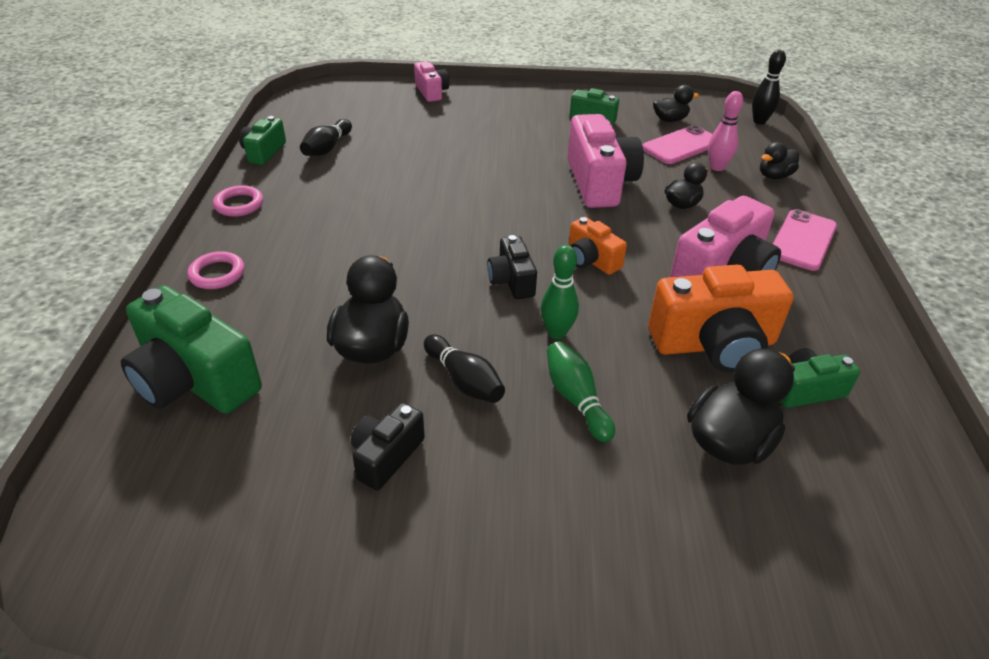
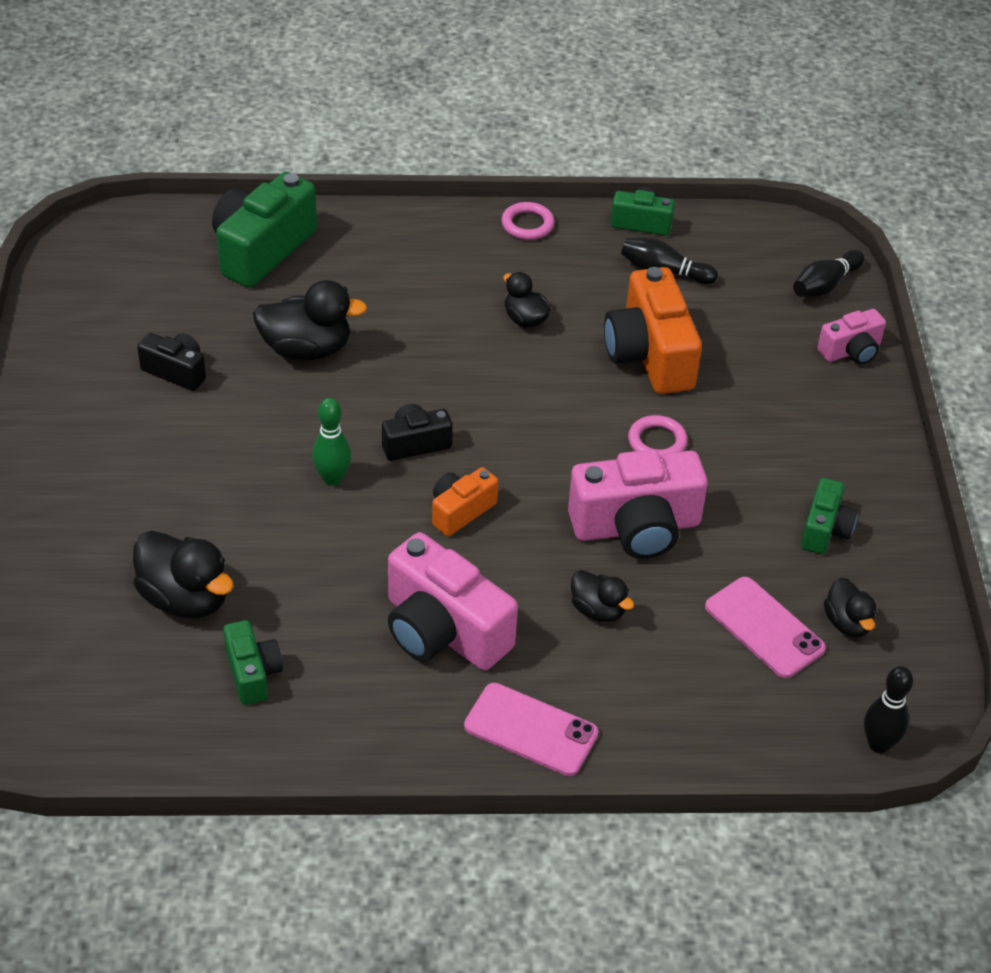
camera: 85 degrees right, 5 degrees up
pink ring [187,251,245,289] -> pink ring moved to [628,415,688,454]
black bowling pin [424,334,505,403] -> black bowling pin moved to [793,250,865,297]
green bowling pin [547,341,615,442] -> none
orange camera [648,264,794,372] -> orange camera moved to [604,267,702,394]
pink bowling pin [708,91,743,171] -> none
black duck [760,142,799,179] -> black duck moved to [503,272,551,327]

